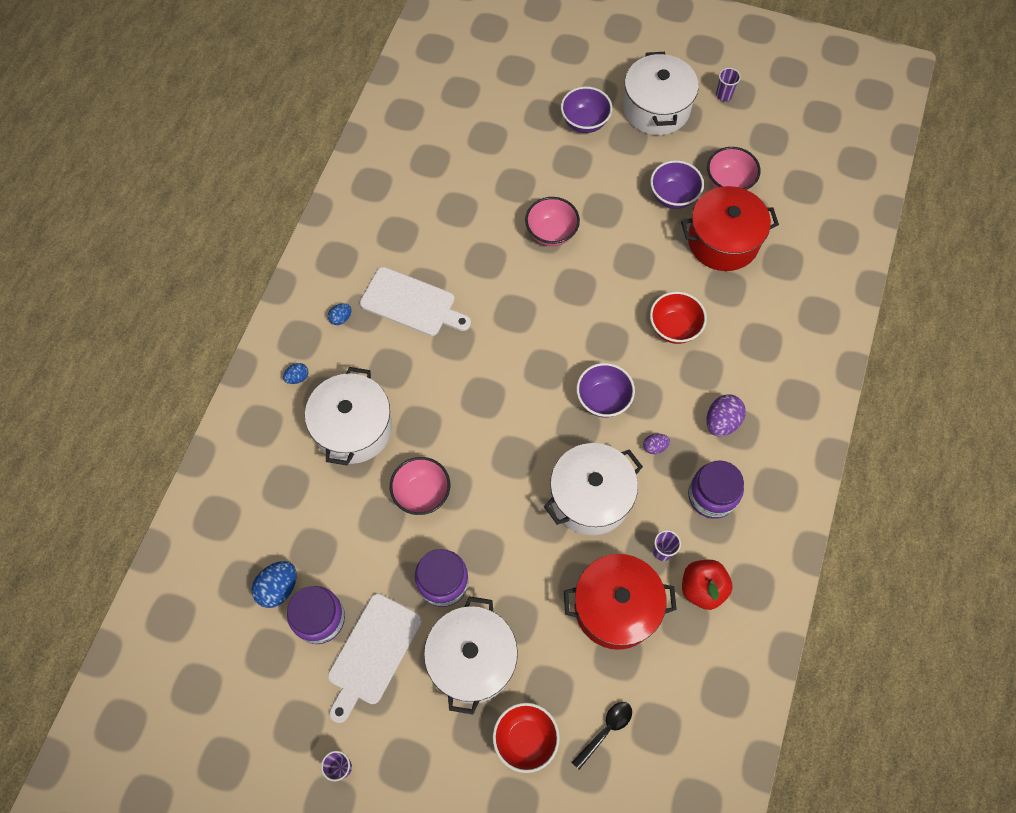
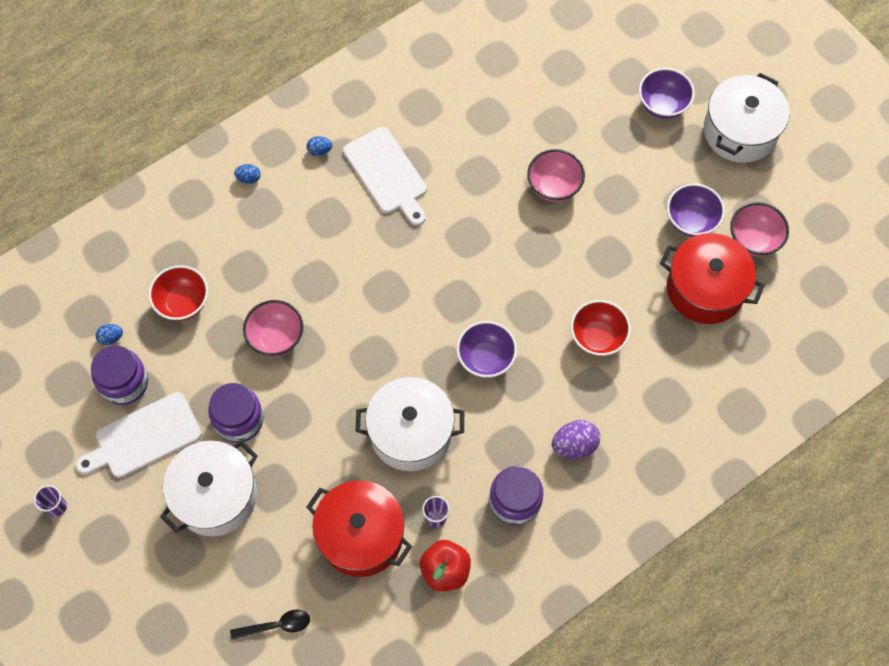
camera: 35 degrees right, 0 degrees up
blue egg [252,561,297,608] -> blue egg [96,324,123,345], size x0.57
white pot [305,367,392,465] -> none
red bowl [493,703,560,773] -> red bowl moved to [148,265,208,321]
purple egg [643,434,670,454] -> none
purple cup [716,68,741,101] -> none

